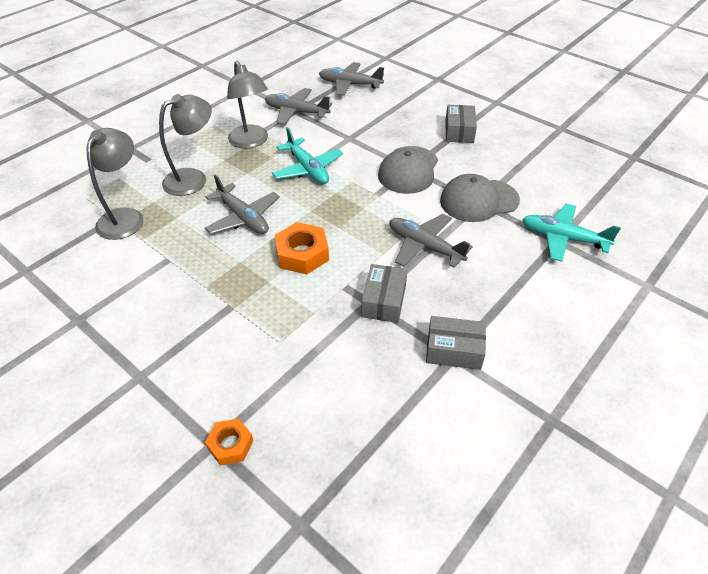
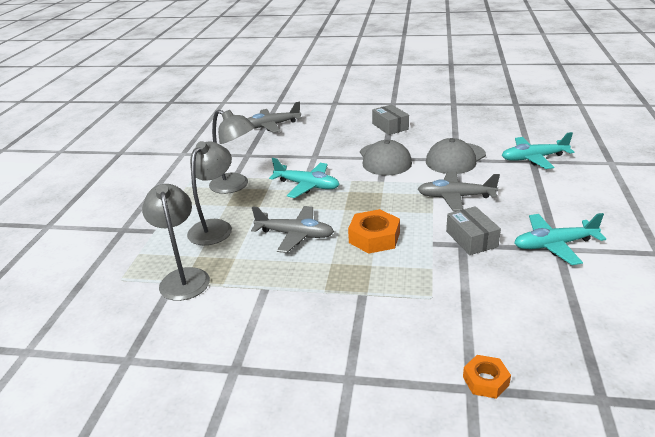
camera: 30 degrees left, 15 degrees down
grey plane [265,88,332,125] -> none
grey box [426,316,486,370] -> turquoise plane [514,213,606,265]

